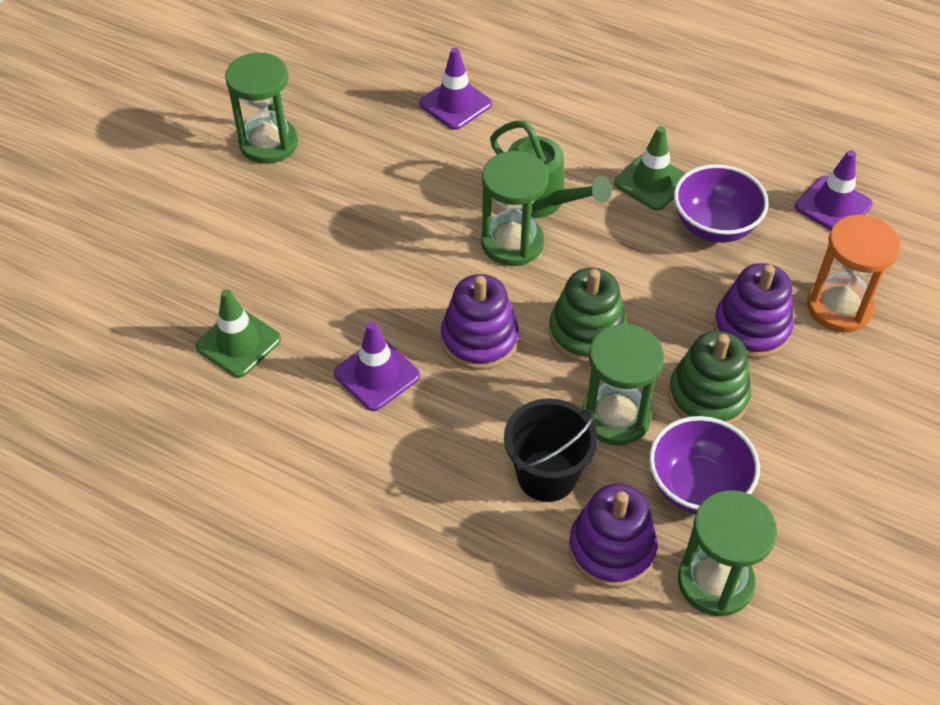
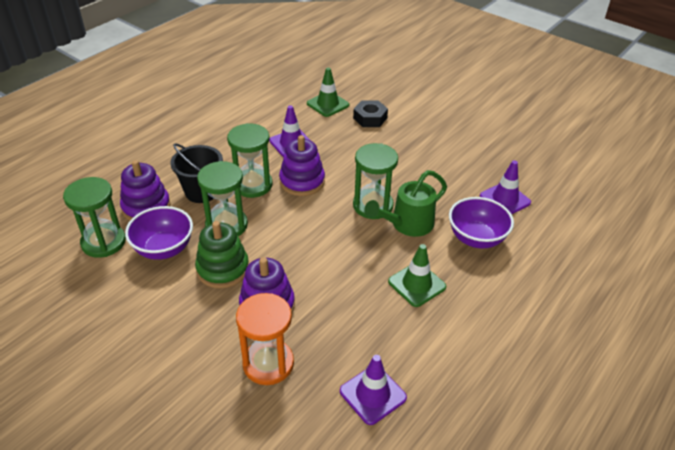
camera: 100 degrees right, 10 degrees down
green hourglass [225,52,298,164] -> green hourglass moved to [227,123,273,198]
green stacking toy [549,268,627,363] -> none
purple bowl [674,164,769,243] -> purple bowl moved to [449,197,514,248]
none -> black nut [353,100,388,127]

